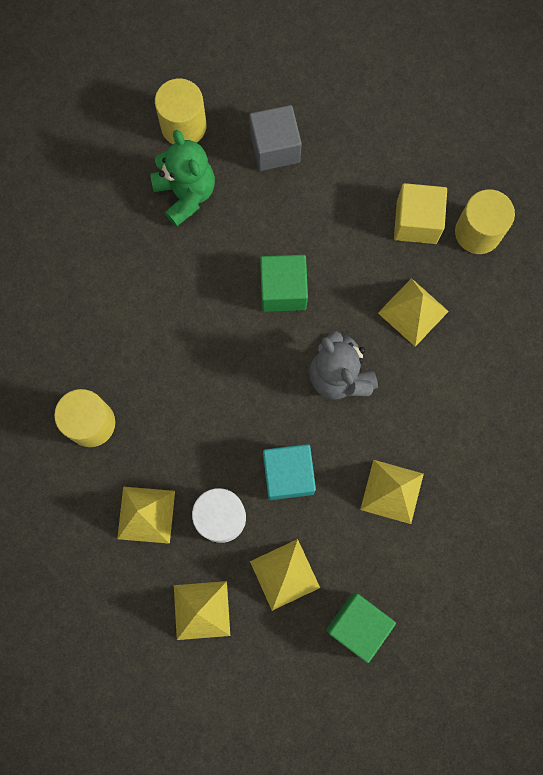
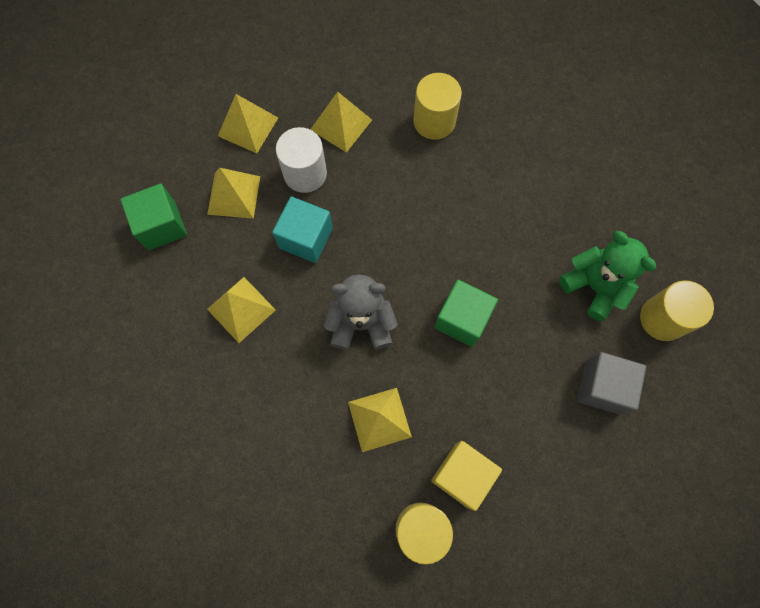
camera: 120 degrees right, 5 degrees down
green teddy bear [150,130,215,227] -> green teddy bear turned 135 degrees counterclockwise [559,231,656,321]

